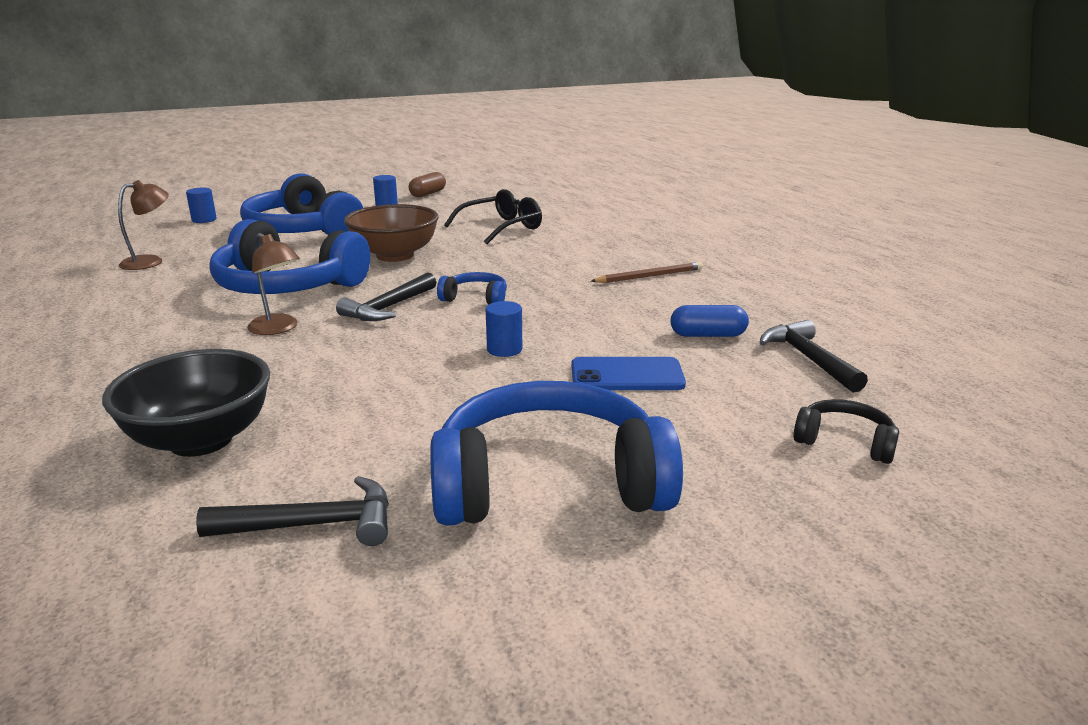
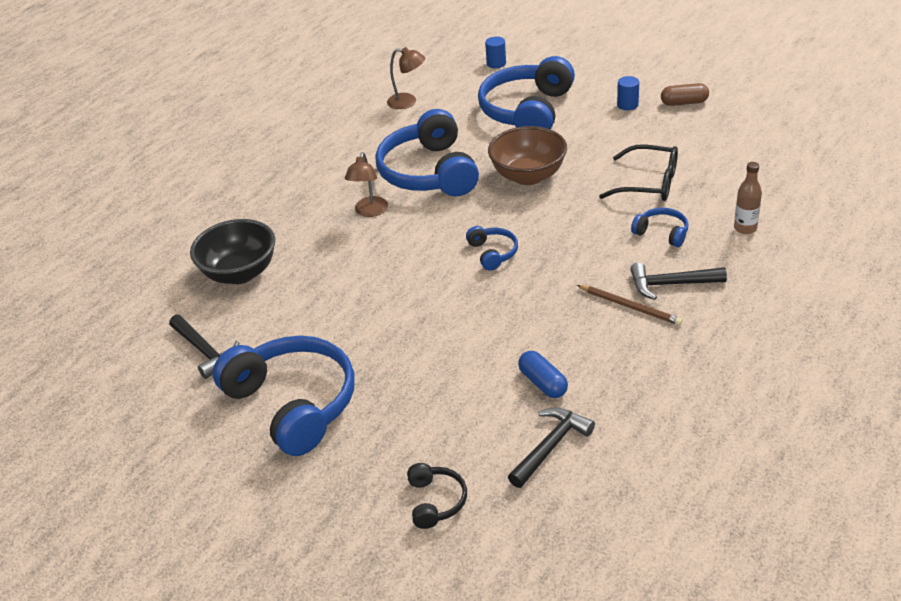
camera: 60 degrees right, 15 degrees up
black hammer [336,272,436,321] -> black hammer moved to [630,263,727,300]
blue cylinder [486,301,522,357] -> none
blue phone [571,357,686,390] -> none
none -> blue headphones [631,208,688,247]
none -> brown bottle [734,162,762,234]

